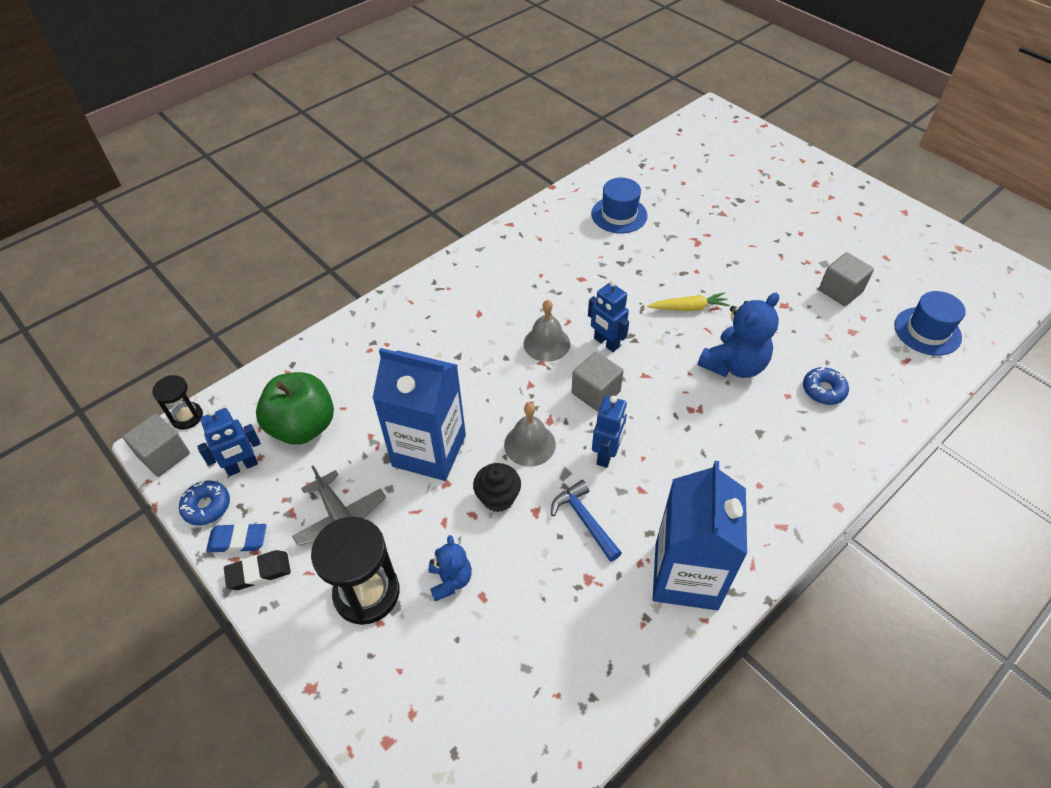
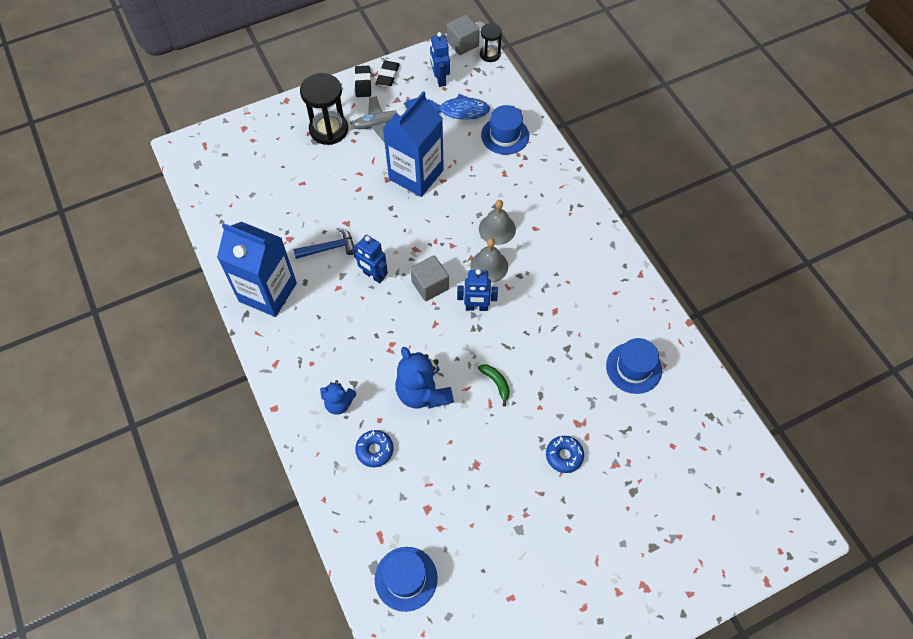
camera: 105 degrees right, 10 degrees up
blue donut [179,480,230,525] -> blue donut moved to [546,436,584,473]
blue eraser [206,523,267,553] -> black eraser [376,60,400,86]
green apple [256,372,334,445] -> blue fish [428,94,490,120]
blue teddy bear [428,535,472,601] -> blue teddy bear moved to [320,380,356,415]
black cupcake [473,463,521,512] -> none
grey bell [504,403,556,467] -> grey bell moved to [479,200,516,245]
blue robot [588,280,629,352] -> blue robot turned 150 degrees counterclockwise [457,269,498,311]
yellow carrot [647,292,730,311] -> green banana [478,364,510,407]
grey cube [819,252,874,306] -> none
none -> blue hat [481,105,529,155]

